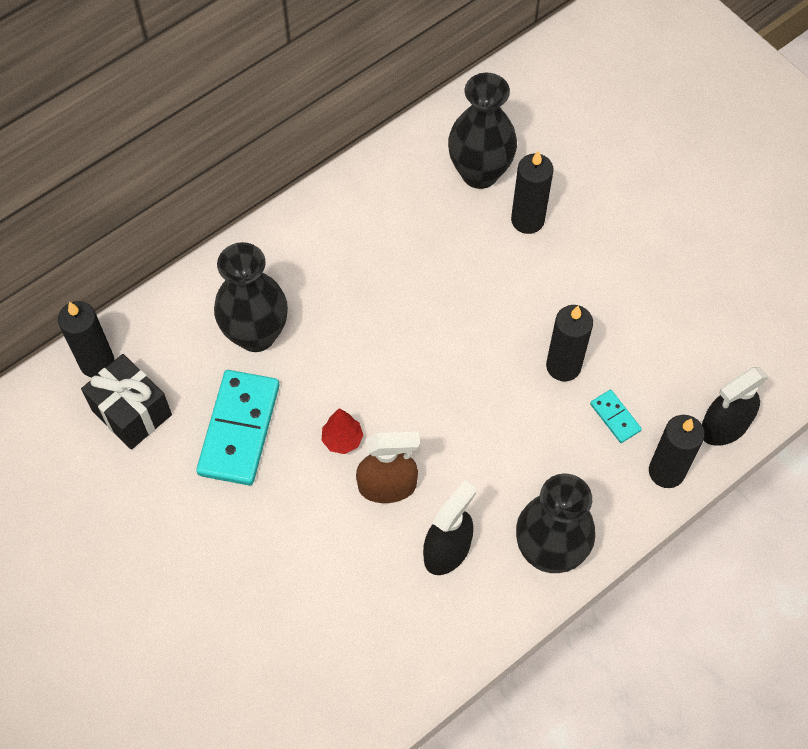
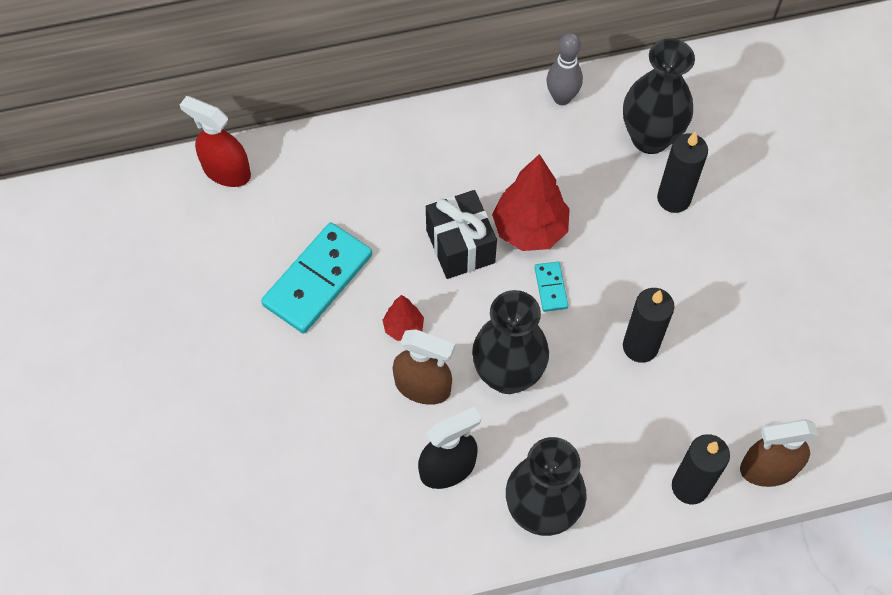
camera: 25 degrees right, 0 degrees up
black candle [58,301,115,377] -> red spray bottle [180,96,251,187]
black gift [81,354,172,450] -> black gift moved to [426,190,497,279]
black vase [214,242,288,352] -> black vase moved to [472,290,549,394]
turquoise domino [590,390,642,443] -> turquoise domino moved to [535,262,568,312]
black spray bottle [702,367,769,446] -> brown spray bottle [740,419,818,487]
none -> red tree [492,154,570,251]
none -> grey bowling pin [547,32,583,105]

